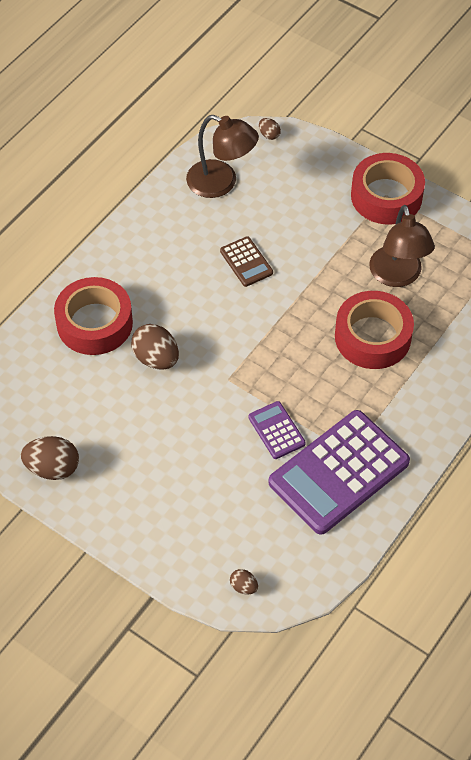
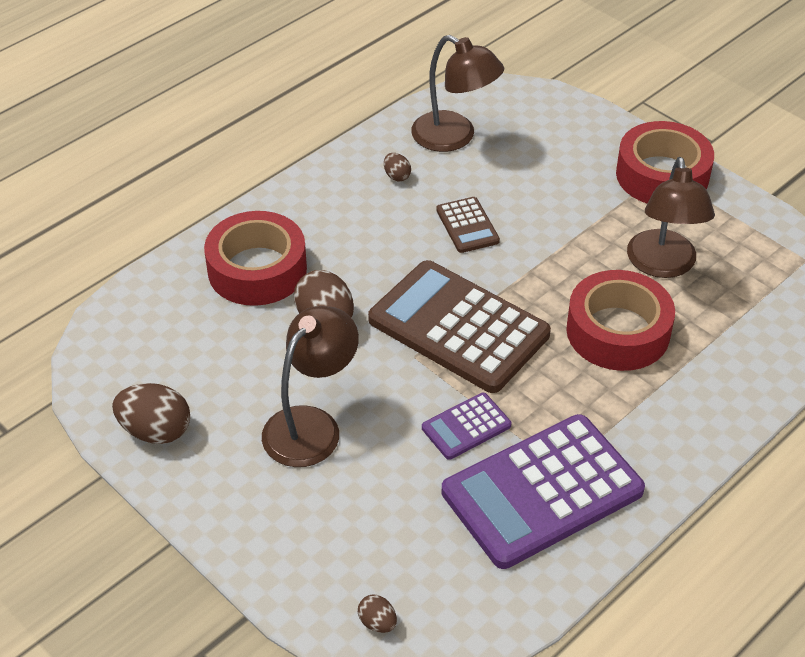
camera: 10 degrees right, 10 degrees down
purple calculator [248,401,306,459] -> purple calculator turned 105 degrees counterclockwise [422,393,511,460]
brown egg [259,118,281,140] -> brown egg moved to [384,153,411,182]
none -> brown lamp [262,306,359,467]
none -> brown calculator [368,260,551,393]

